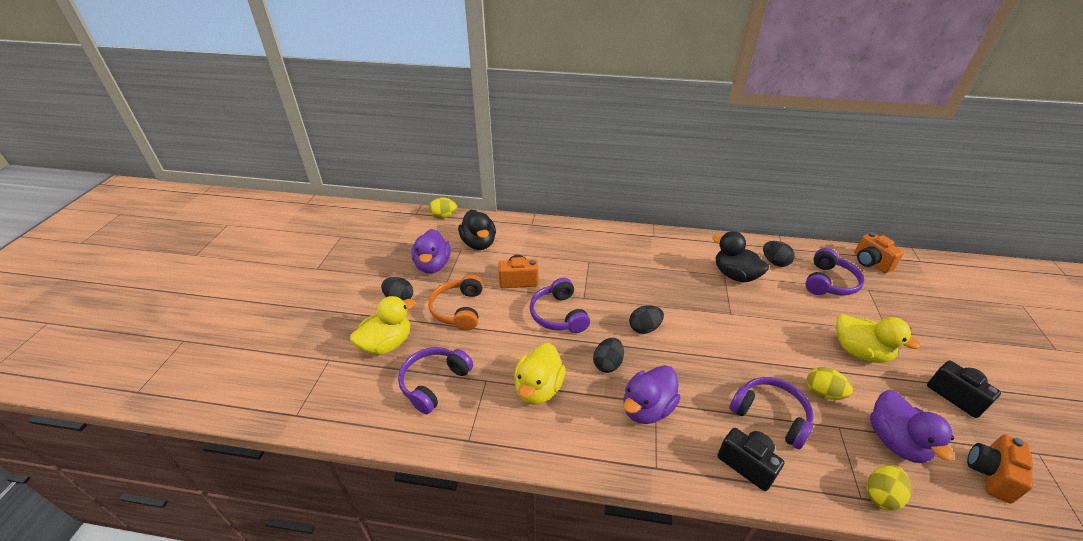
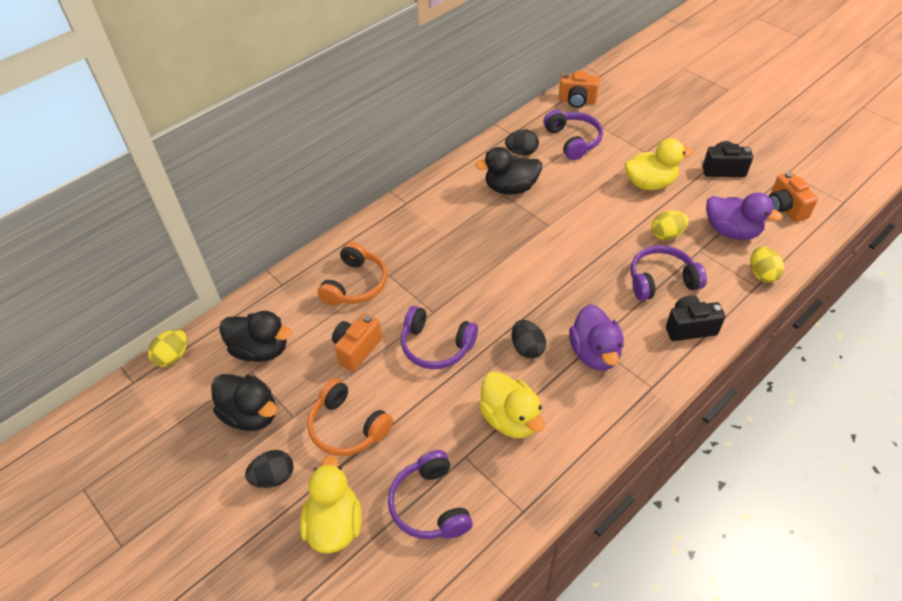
camera: 50 degrees left, 10 degrees up
purple duck [411,229,451,273] -> black duck [211,374,277,431]
black egg [629,305,664,334] -> none
none -> orange headphones [318,242,387,306]

